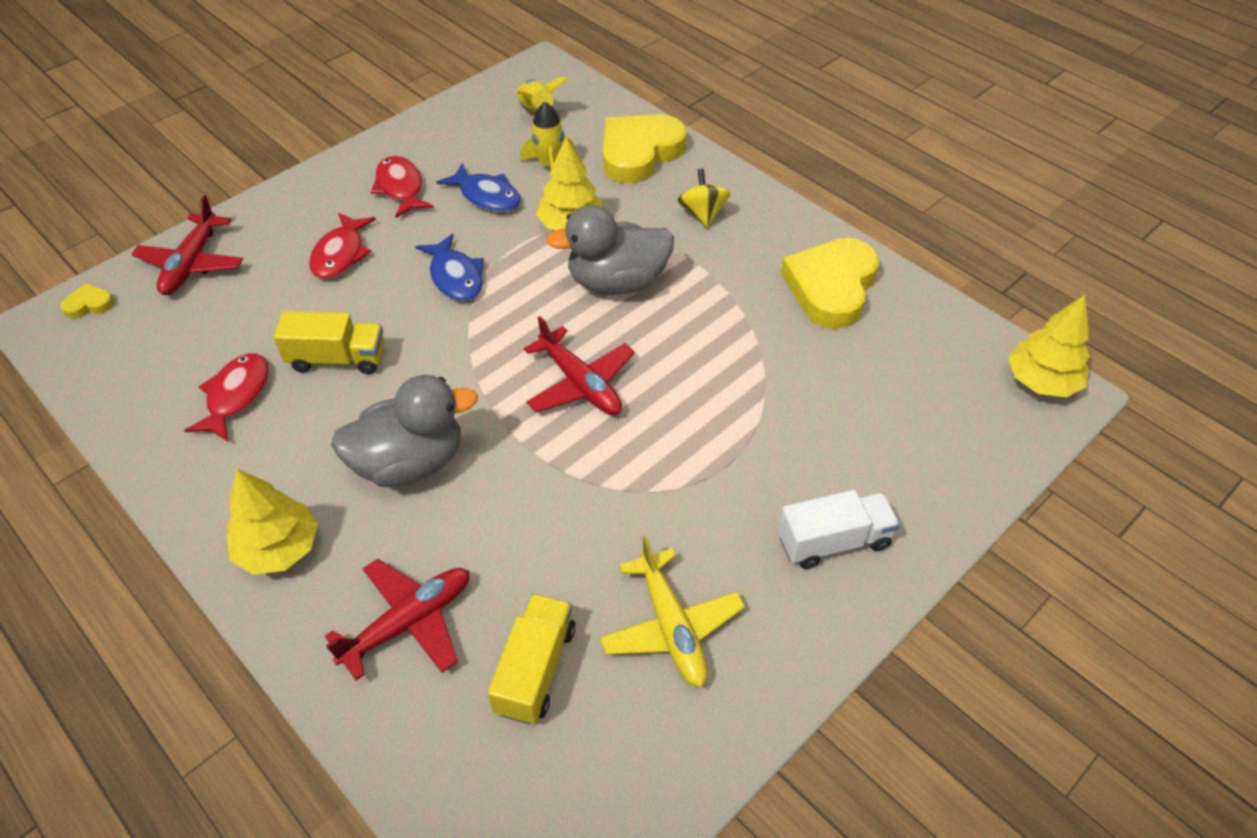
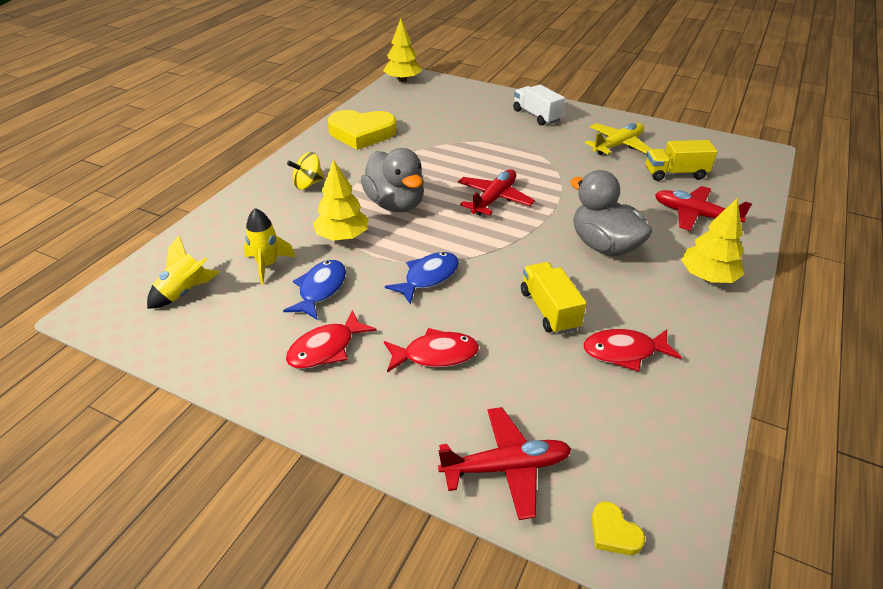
camera: 110 degrees left, 10 degrees down
yellow heart [603,114,687,184] -> none

